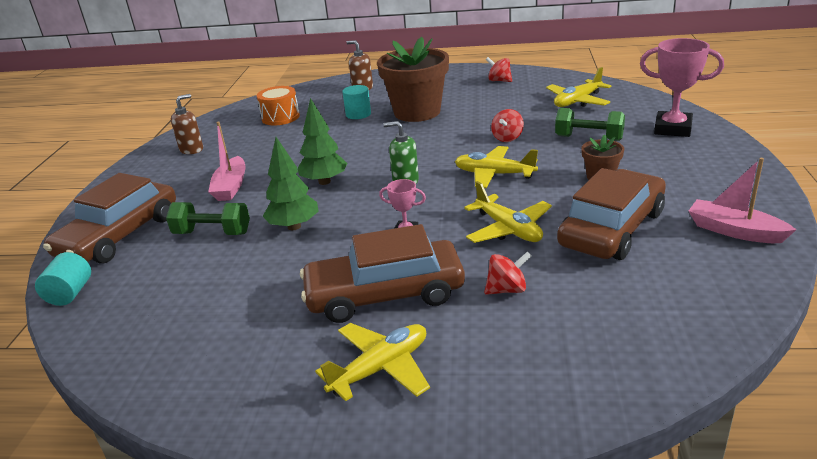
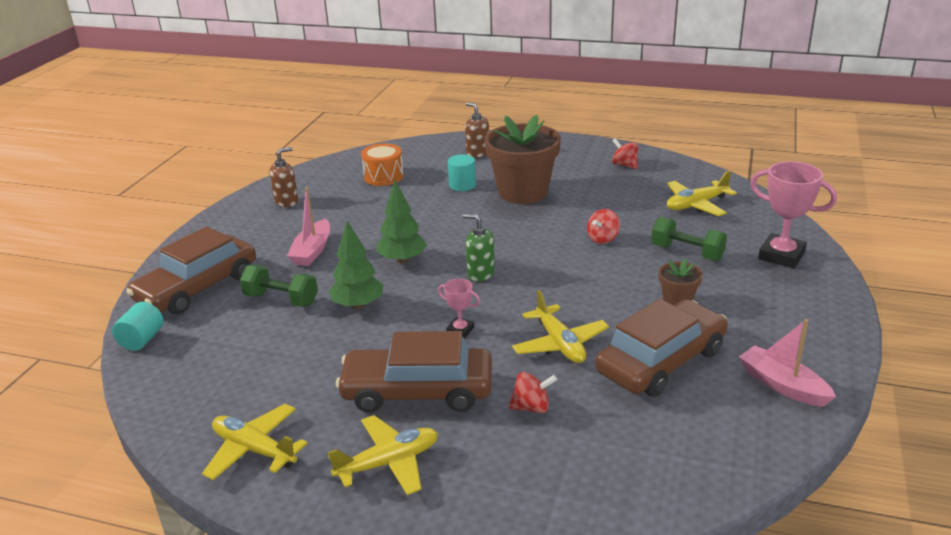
camera: 10 degrees right, 0 degrees up
yellow plane [455,146,538,188] -> yellow plane moved to [202,404,308,480]

